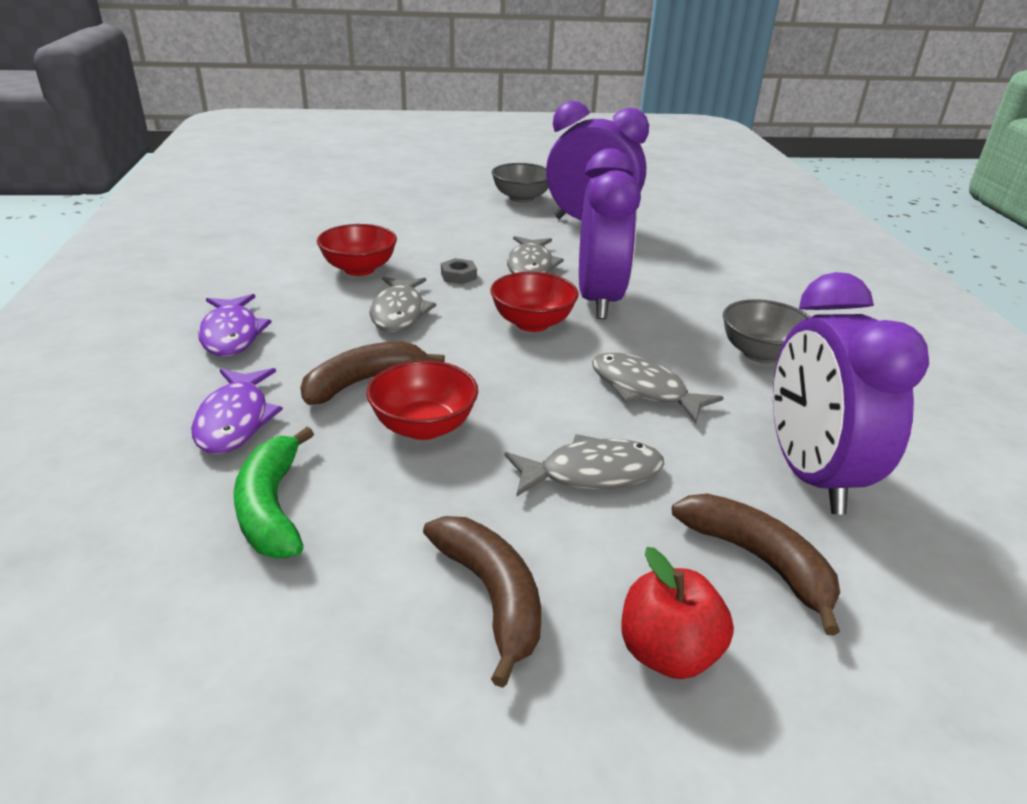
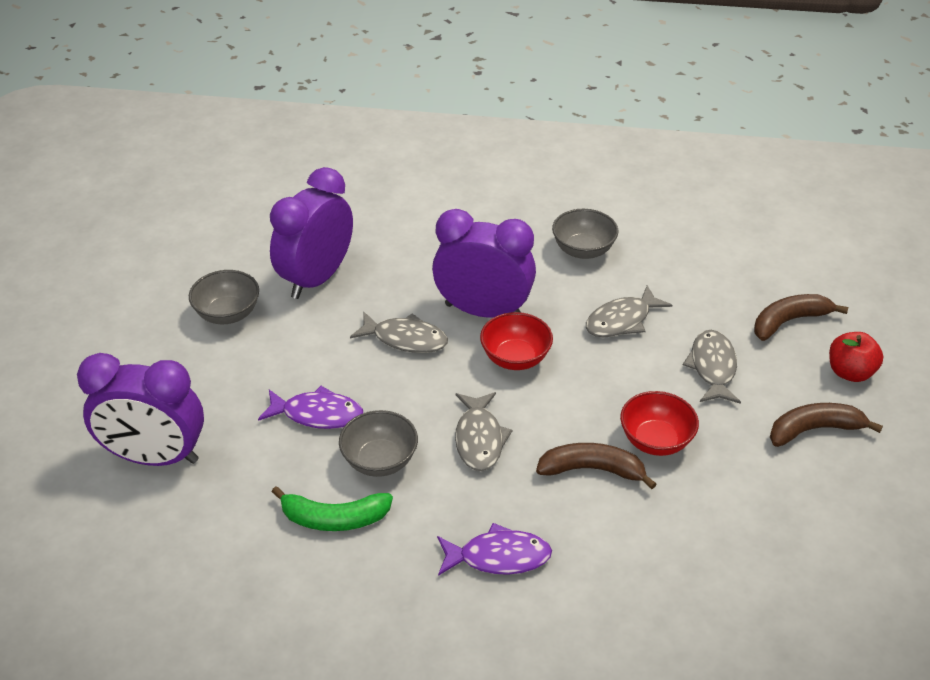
camera: 75 degrees left, 10 degrees up
purple fish [191,368,283,454] -> purple fish moved to [258,386,363,429]
green banana [233,427,314,558] -> green banana moved to [272,486,393,531]
brown banana [300,341,445,405] -> brown banana turned 120 degrees clockwise [536,443,656,489]
red bowl [317,224,397,276] -> grey bowl [339,410,418,477]
grey fish [369,276,436,332] -> grey fish turned 75 degrees clockwise [455,392,513,471]
grey nut [441,258,477,284] -> none
purple clock [773,272,929,515] -> purple clock moved to [77,353,204,466]

